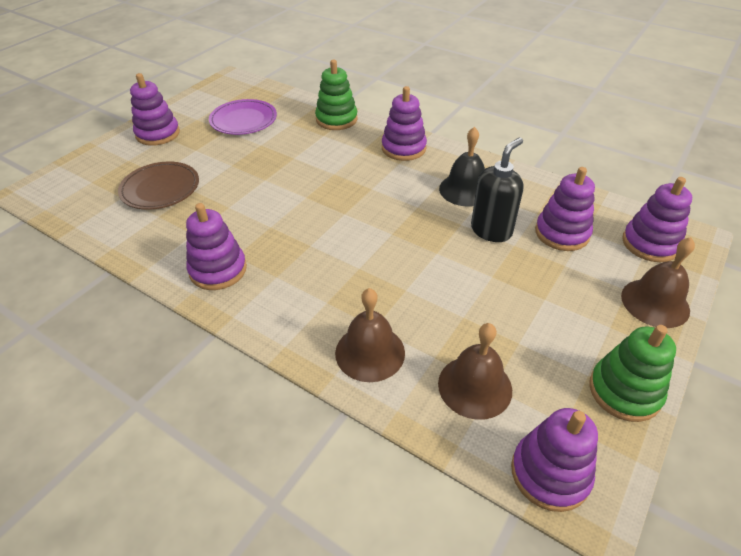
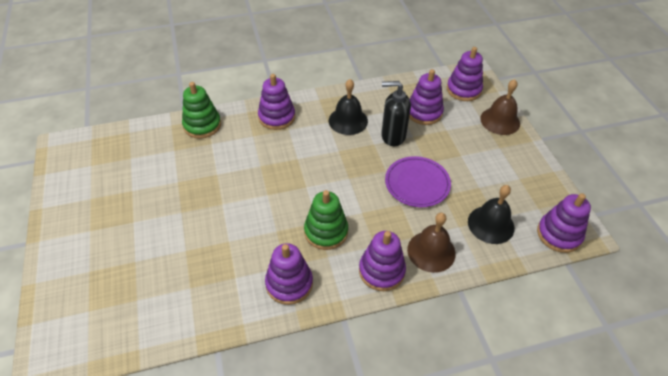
camera: 50 degrees left, 5 degrees up
brown plate [118,161,199,210] -> none
purple stacking toy [130,73,180,146] -> purple stacking toy moved to [359,231,406,291]
purple plate [209,99,277,135] -> purple plate moved to [385,156,451,207]
brown bell [438,323,512,420] -> black bell [468,185,515,244]
black soap dispenser [471,137,524,242] -> black soap dispenser turned 75 degrees counterclockwise [381,81,411,146]
green stacking toy [589,325,676,422] -> green stacking toy moved to [304,190,348,250]

